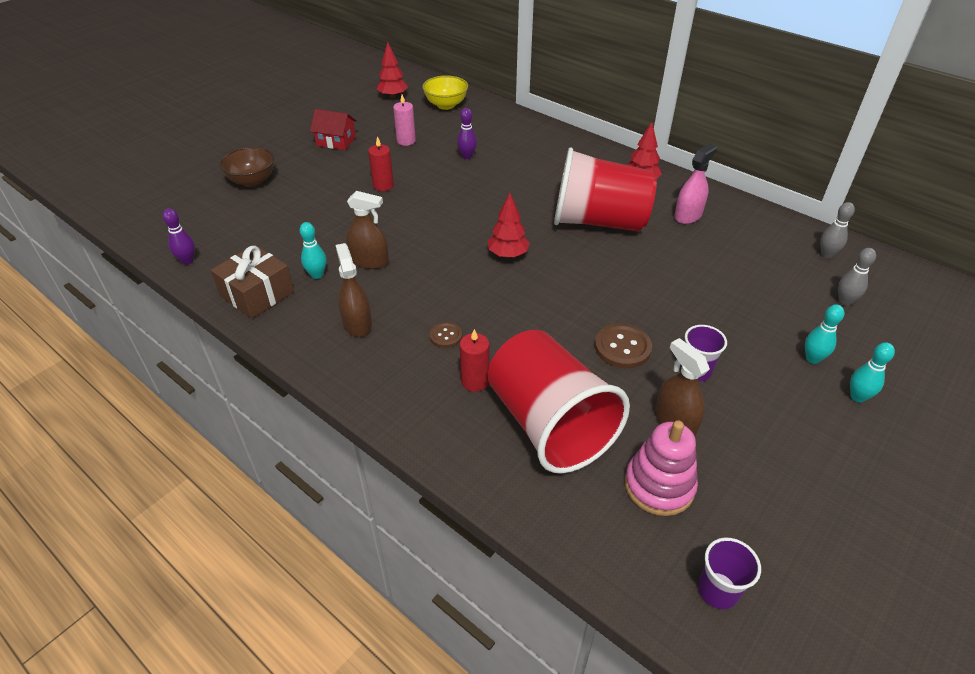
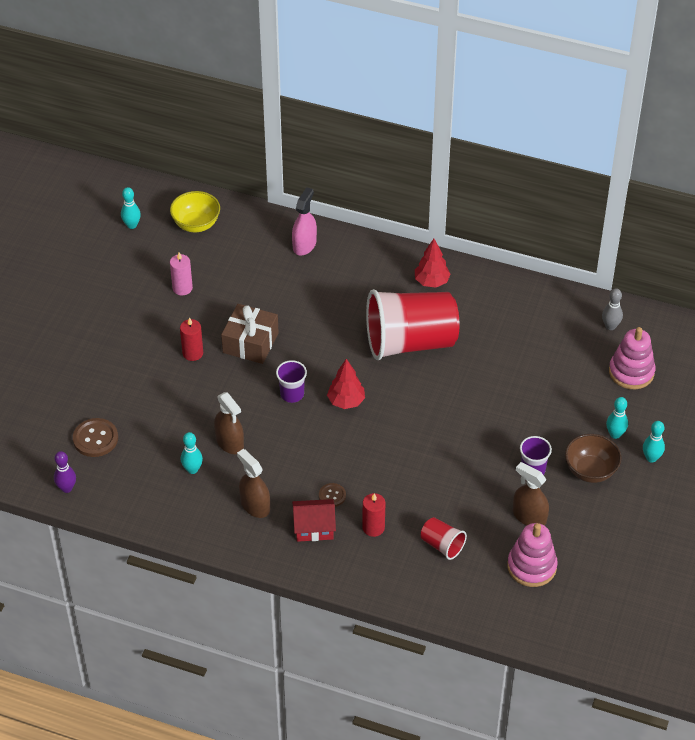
camera: 20 degrees left, 5 degrees up
brown gift [211,245,294,319] -> brown gift moved to [221,304,279,364]
brown bowl [219,147,274,187] -> brown bowl moved to [565,434,621,483]
red house [310,109,357,150] -> red house moved to [292,499,336,542]
brown spray bottle [346,191,389,269] -> brown spray bottle turned 60 degrees clockwise [214,392,244,454]
red tree [377,42,408,98] -> turquoise bowling pin [121,187,141,229]
purple bowling pin [457,108,477,159] -> none
red cup [488,330,630,474] -> red cup [421,517,467,560], size x0.43
brown button [595,324,652,368] -> brown button moved to [73,418,118,457]
pink spray bottle [674,144,717,224] -> pink spray bottle moved to [292,187,317,256]
purple cup [698,538,761,609] -> purple cup moved to [276,360,307,403]
grey bowling pin [838,248,876,306] -> pink stacking toy [609,327,655,389]

